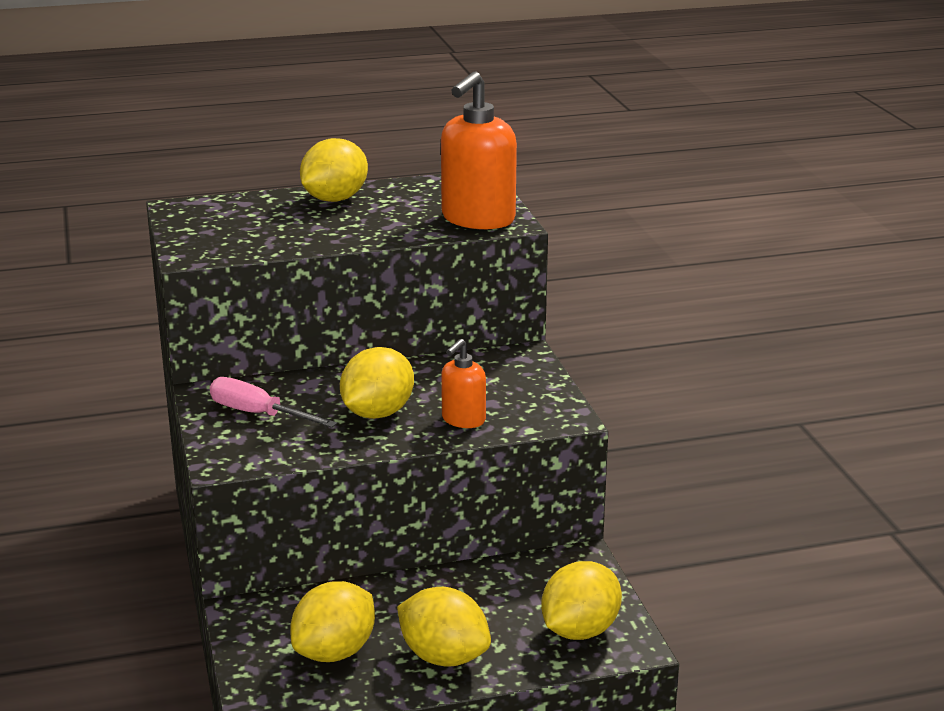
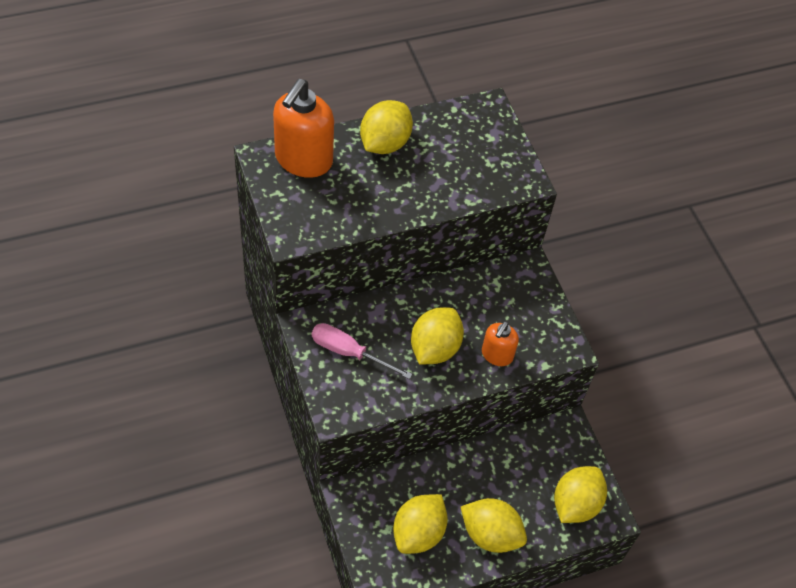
camera: 10 degrees left, 30 degrees up
orange soap dispenser [441,71,517,230] -> orange soap dispenser moved to [273,79,334,178]

